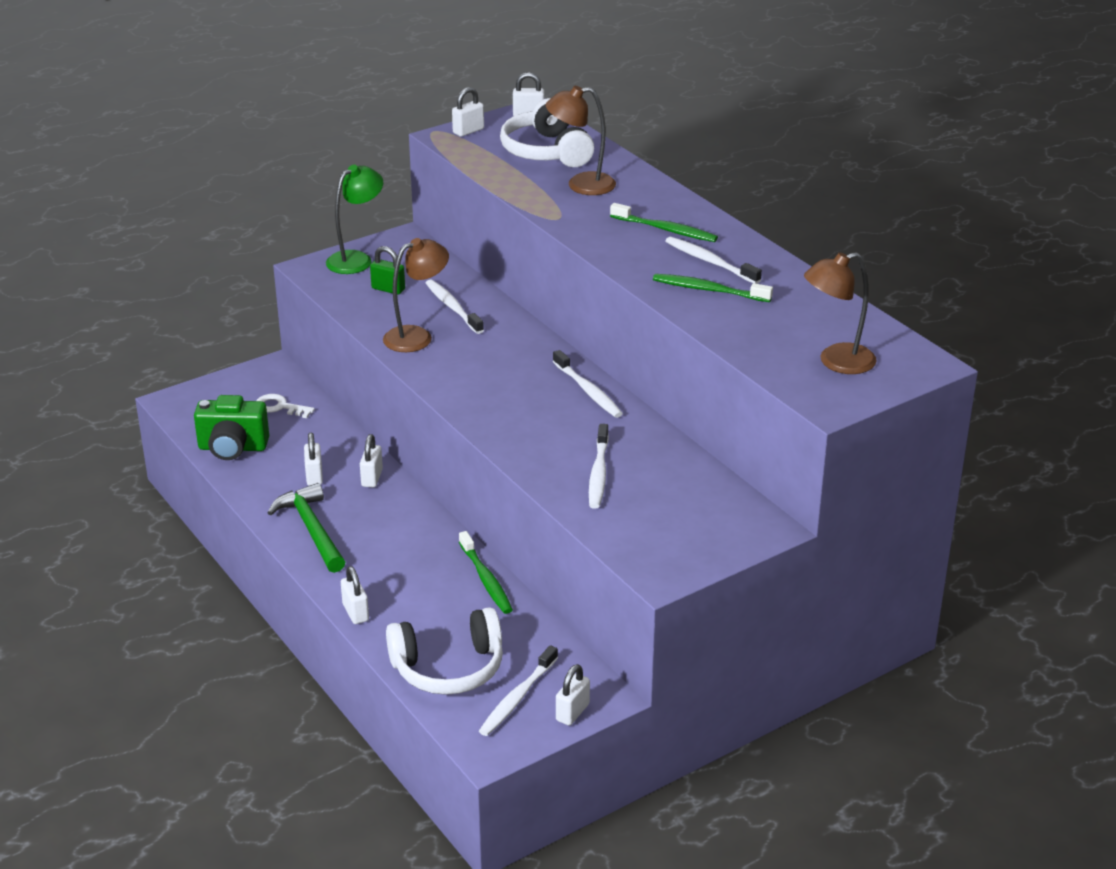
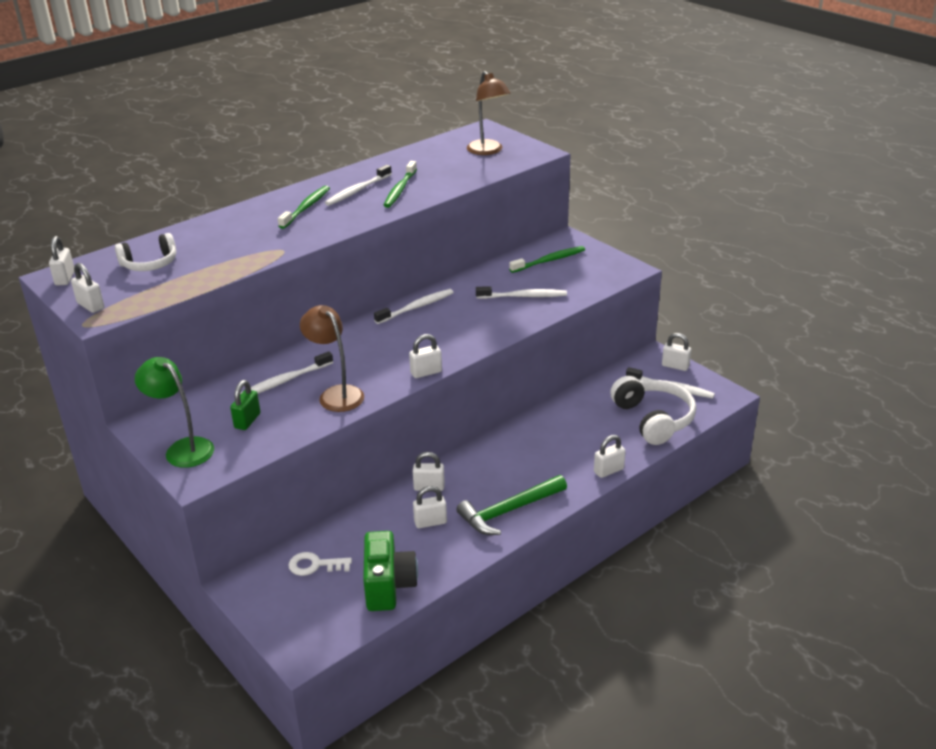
camera: 95 degrees left, 0 degrees up
white key [256,394,315,418] -> white key turned 75 degrees clockwise [288,552,352,576]
green toothbrush [459,531,513,614] -> green toothbrush moved to [509,246,585,273]
white headphones [500,98,594,167] -> white headphones [115,233,176,271], size x0.65
brown lamp [546,86,616,195] -> none
none -> white padlock [409,334,442,378]

